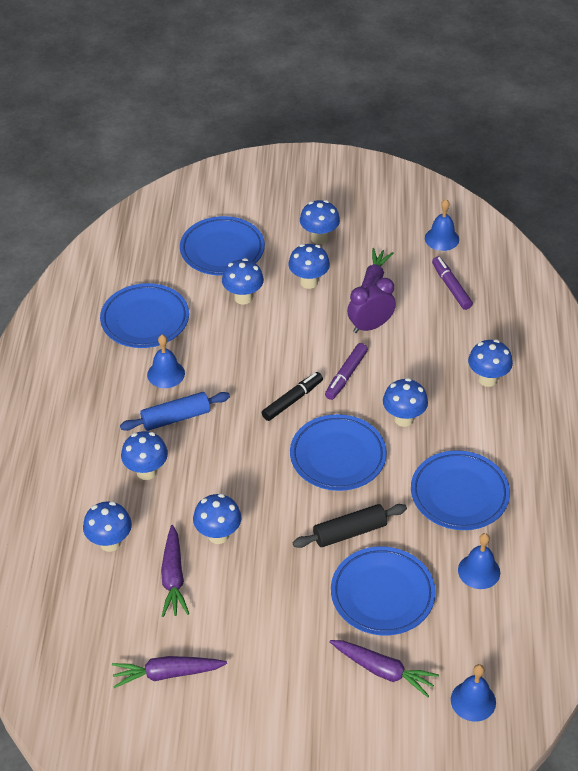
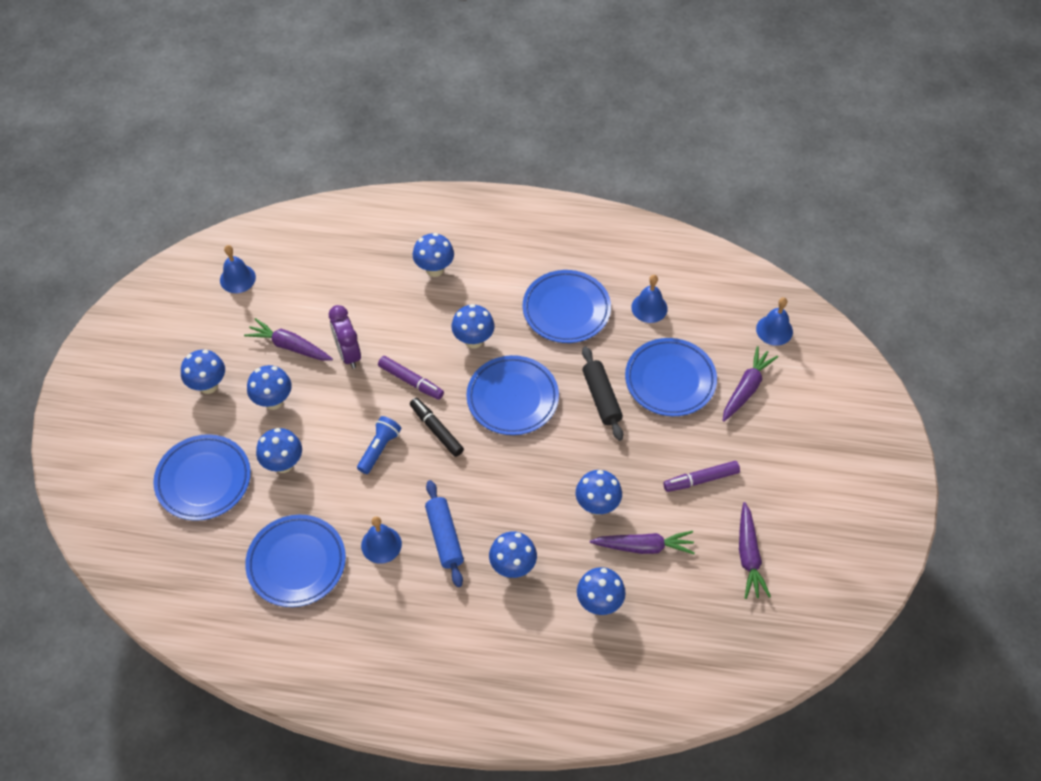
camera: 85 degrees left, 10 degrees up
purple marker [432,257,473,310] -> purple marker moved to [663,461,740,492]
none -> blue flashlight [357,416,401,474]

